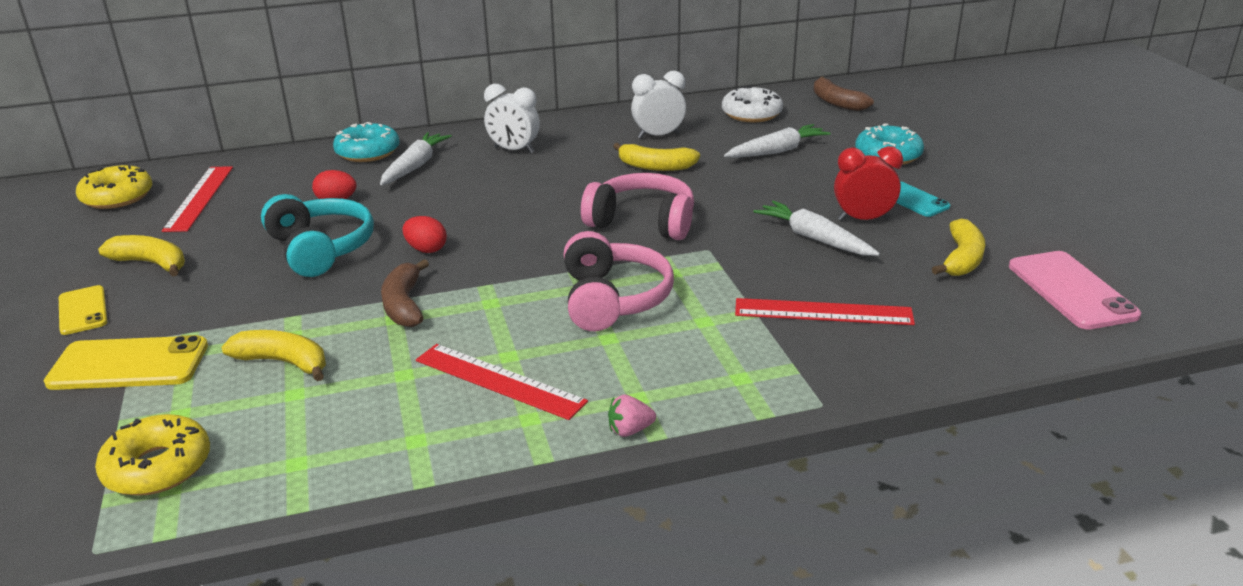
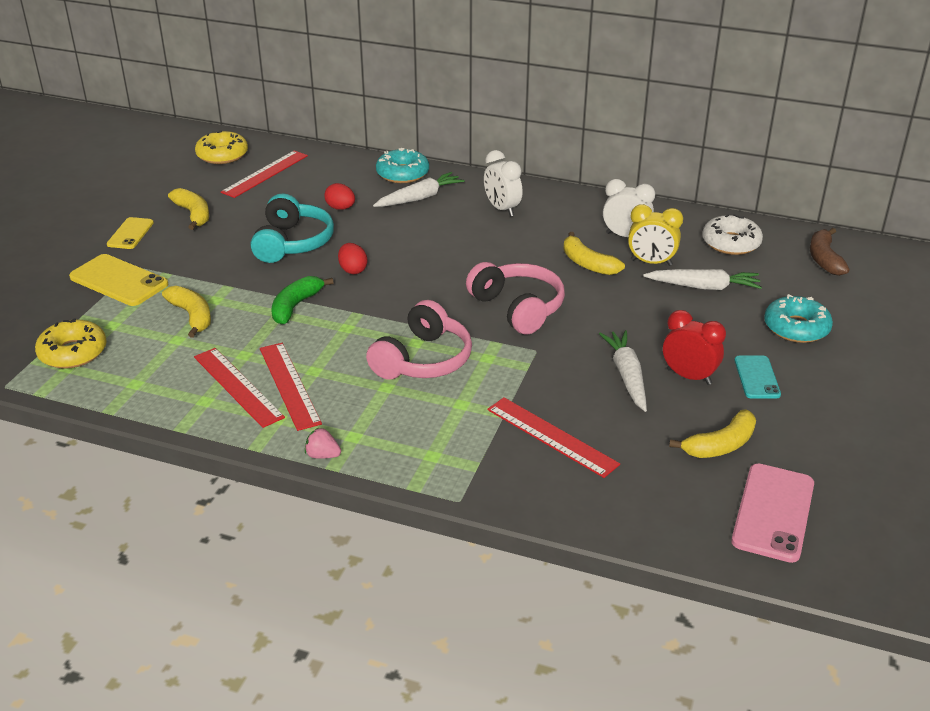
camera: 35 degrees right, 5 degrees up
brown banana [381,259,429,327] -> green banana [271,276,334,325]
none -> red ruler [194,348,285,428]
none -> yellow clock [628,204,683,266]

